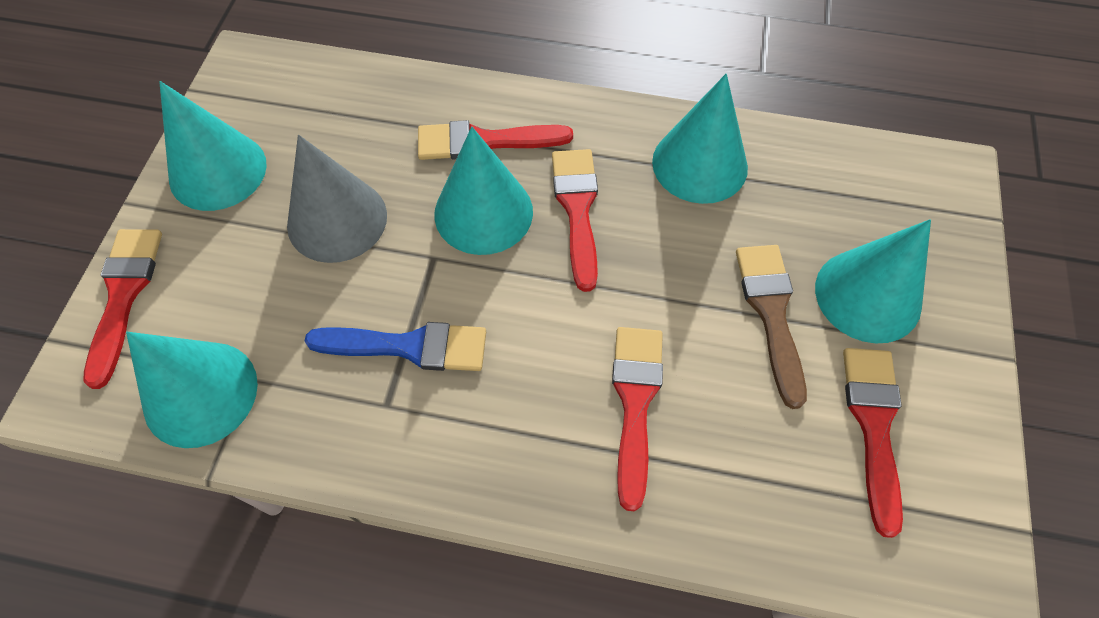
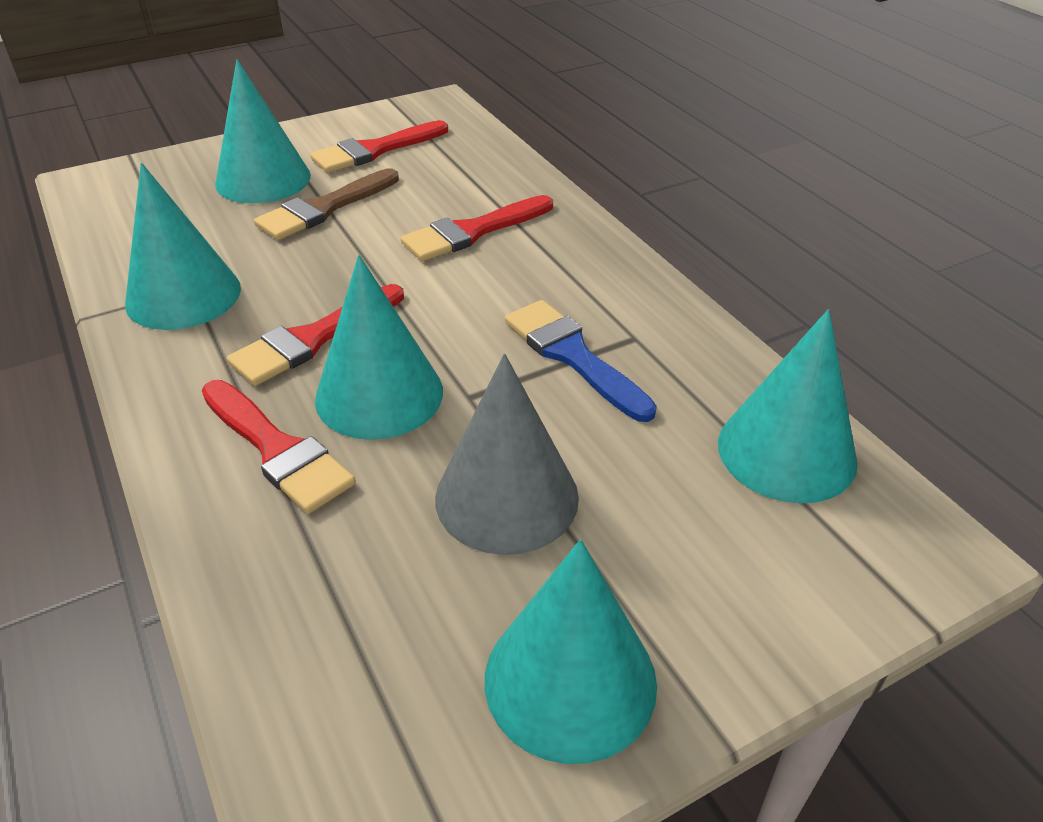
camera: 130 degrees left, 20 degrees down
red brush [83,229,162,389] -> none

